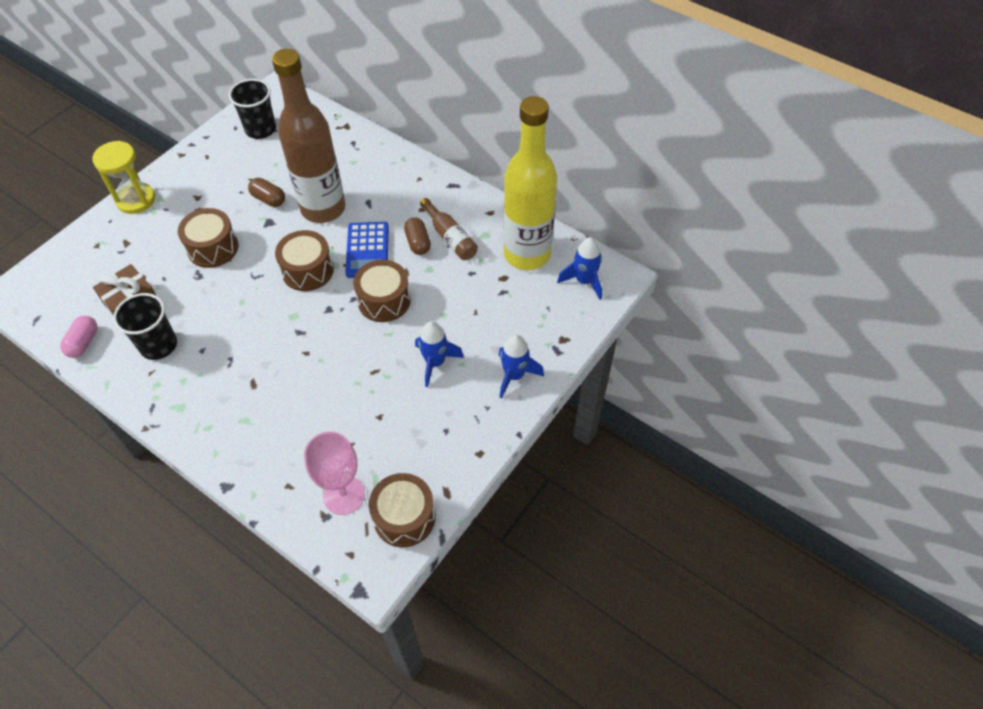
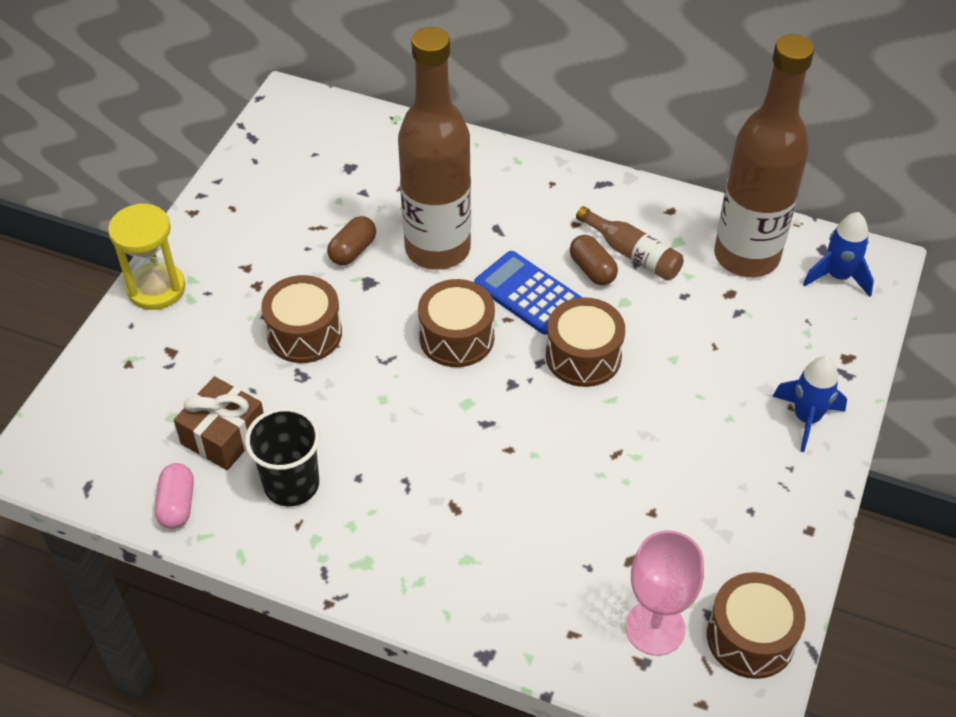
camera: 15 degrees left, 5 degrees down
black cup [229,79,276,139] -> none
brown capsule [248,178,285,207] -> brown capsule turned 75 degrees counterclockwise [327,216,376,265]
blue calculator [345,222,389,278] -> blue calculator turned 150 degrees clockwise [474,251,582,334]
blue rocket [415,321,464,387] -> none
yellow bottle [503,96,557,270] -> brown bottle [714,34,814,277]

